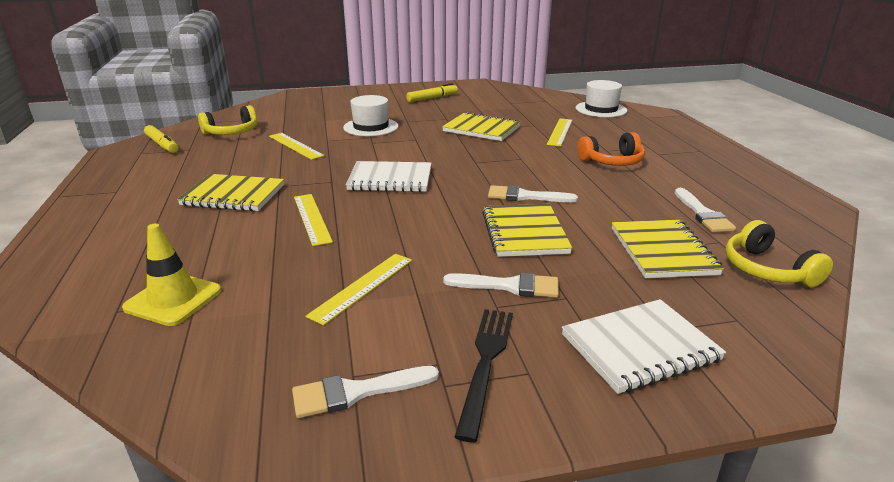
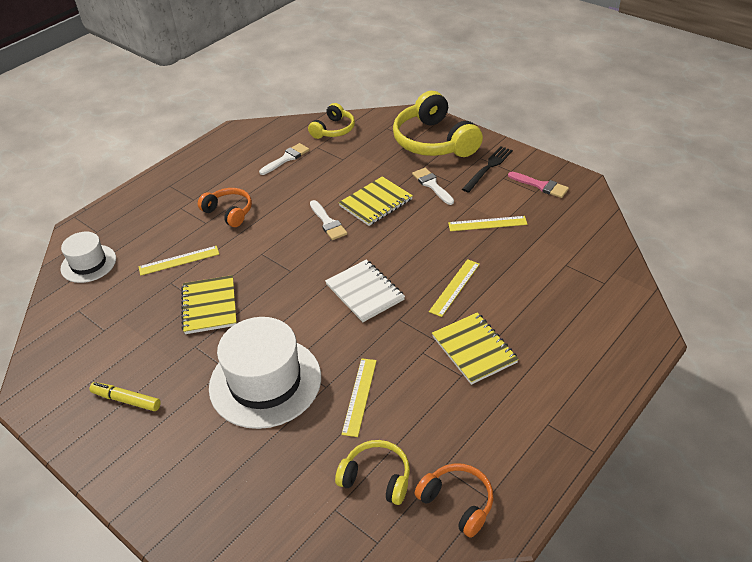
camera: 125 degrees left, 15 degrees up
yellow traffic cone [122,224,221,326] -> none
yellow marker [144,125,179,153] -> orange headphones [415,463,493,538]
white brush [292,366,439,418] -> pink brush [508,172,569,198]
white hat [343,95,399,136] -> white hat [209,317,321,429], size x1.75
black fork [455,309,513,442] -> black fork turned 150 degrees clockwise [462,146,513,193]
white notebook [562,299,726,394] -> yellow headphones [393,91,483,157]
yellow notebook [612,220,724,278] -> none

